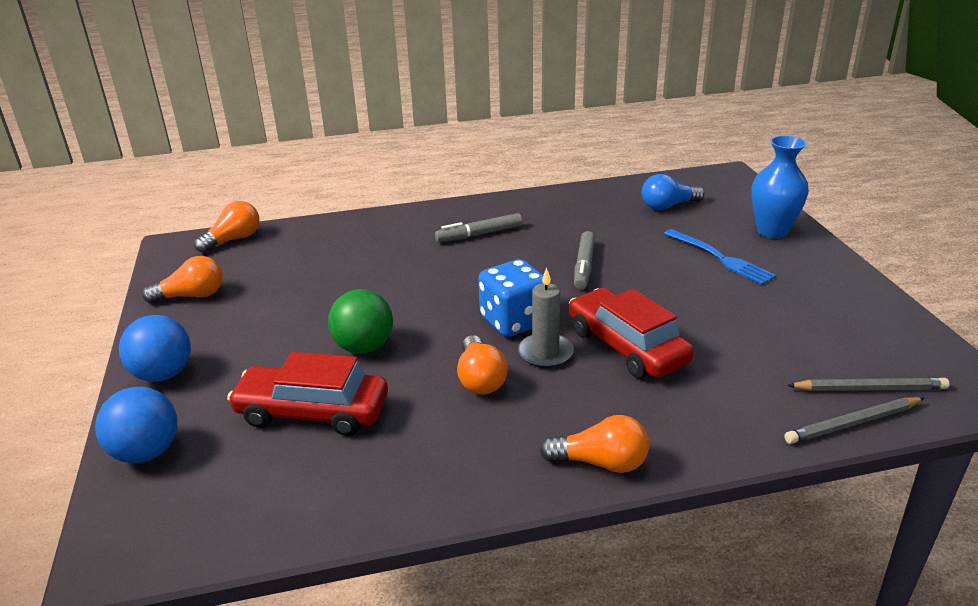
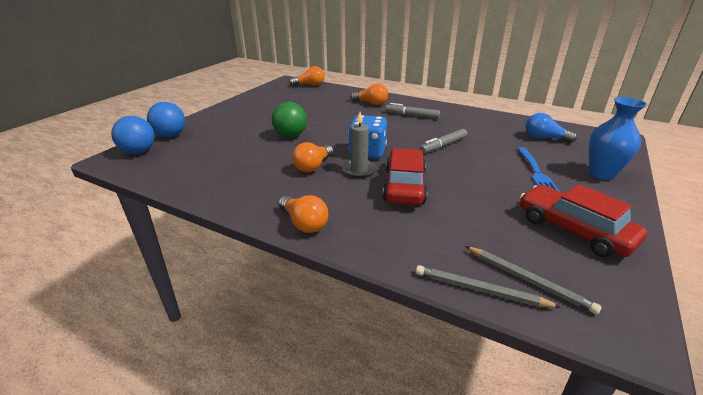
camera: 40 degrees right, 0 degrees up
blue ball [119,315,191,382] -> blue ball moved to [111,116,155,154]
orange light bulb [142,256,223,303] -> orange light bulb moved to [350,83,388,105]
red car [227,352,388,436] -> red car moved to [520,184,647,258]

